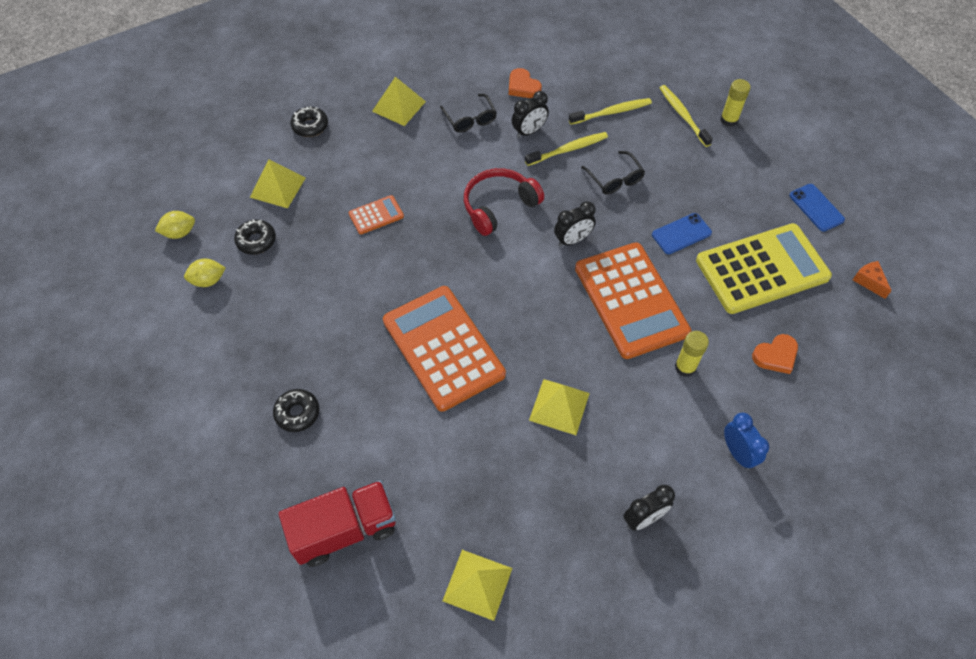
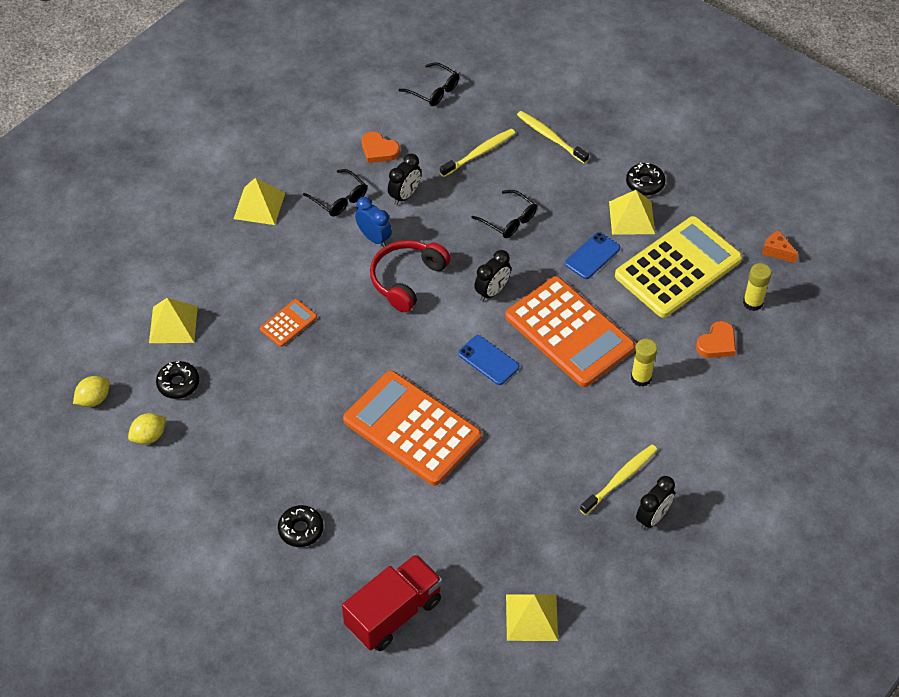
camera: 20 degrees left, 5 degrees down
black donut [291,106,328,137] -> black donut moved to [626,163,666,195]
yellow toothbrush [525,132,608,166] -> yellow toothbrush moved to [580,445,657,515]
yellow pyramid [529,379,590,435] -> yellow pyramid moved to [609,190,655,235]
yellow glue stick [720,79,751,127] -> yellow glue stick moved to [743,263,771,311]
blue clock [724,413,769,470] -> blue clock moved to [355,197,392,247]
blue phone [789,184,845,232] -> blue phone moved to [458,335,519,385]
none -> black glasses [399,63,459,106]

